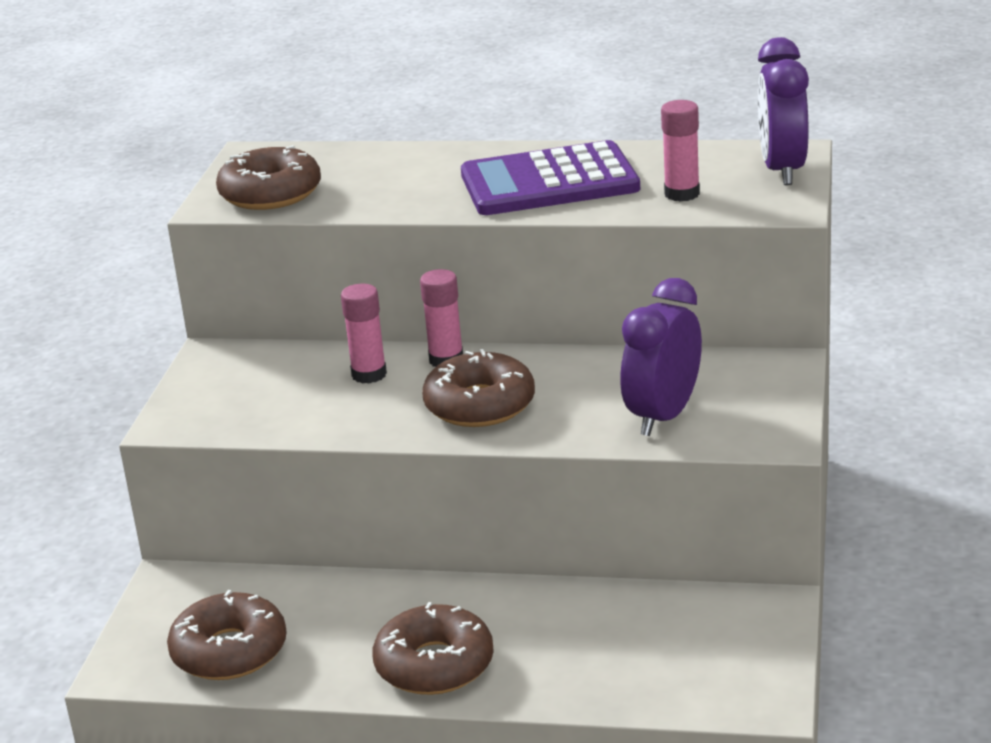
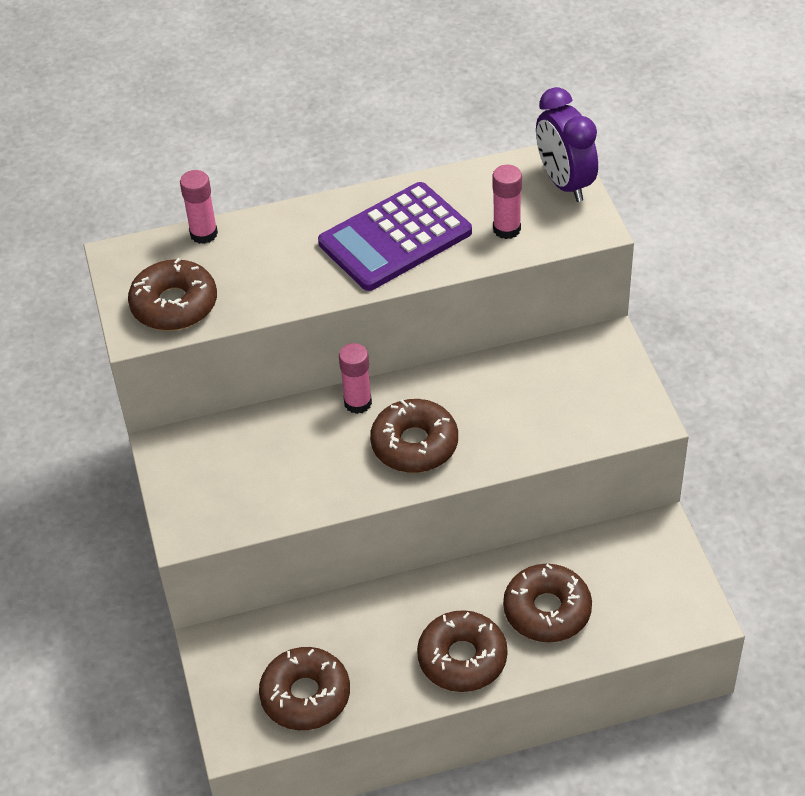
camera: 25 degrees left, 20 degrees up
pink glue stick [341,284,387,384] -> pink glue stick moved to [180,170,218,244]
purple clock [620,278,702,436] -> none
none -> brown donut [503,564,592,642]

